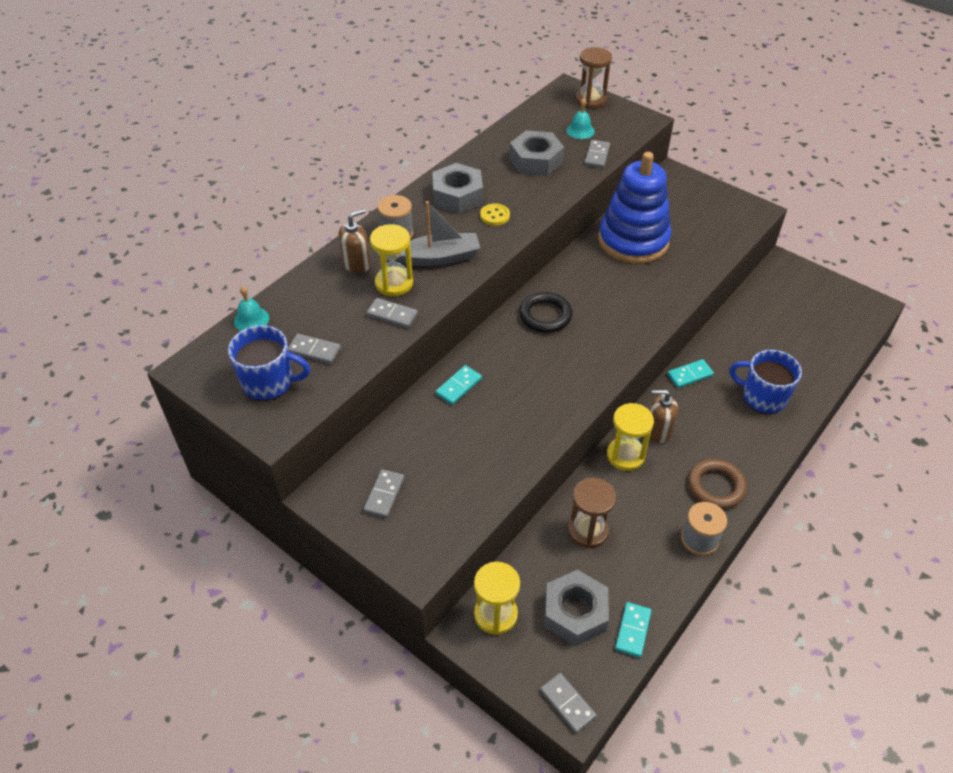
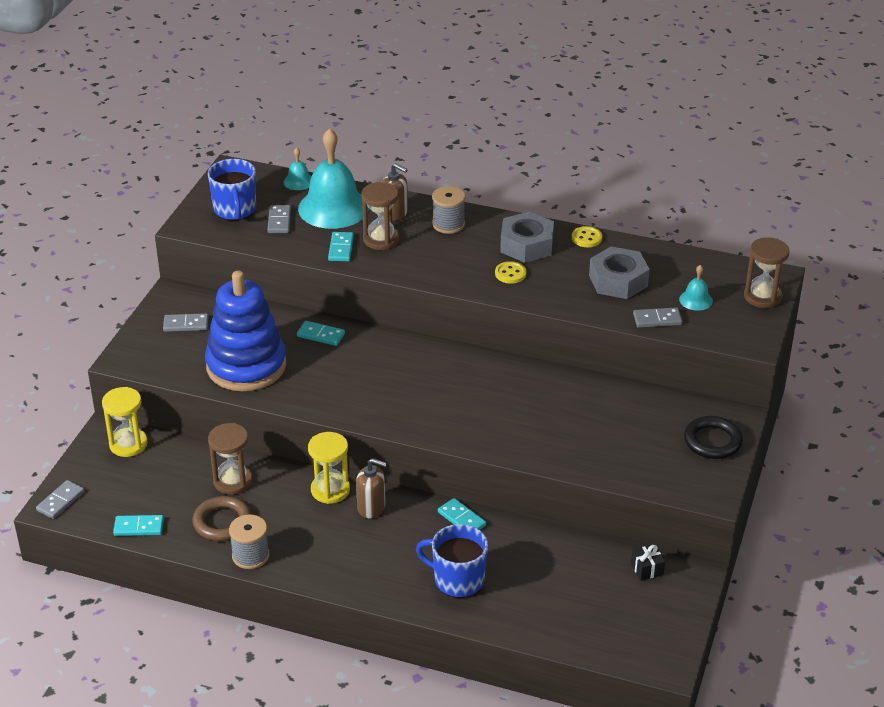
camera: 70 degrees right, 10 degrees down
grey domino [366,298,418,328] -> turquoise domino [328,232,354,261]
yellow hourglass [370,224,413,296] -> brown hourglass [361,182,399,250]
grey boat [397,201,480,266] -> none
black ring [519,292,572,333] -> black ring moved to [684,416,743,459]
grey nut [544,570,609,646] -> none
blue stacking toy [598,152,671,264] -> blue stacking toy moved to [205,271,286,391]
brown soap dispenser [650,390,678,443] -> brown soap dispenser turned 120 degrees clockwise [356,458,387,518]
brown ring [688,459,747,509] -> brown ring moved to [192,496,251,541]
blue mug [730,350,802,414] -> blue mug turned 75 degrees counterclockwise [416,524,488,598]
none -> turquoise bell [298,128,369,229]
none -> yellow button [572,226,602,247]
none -> black gift [631,544,665,581]

